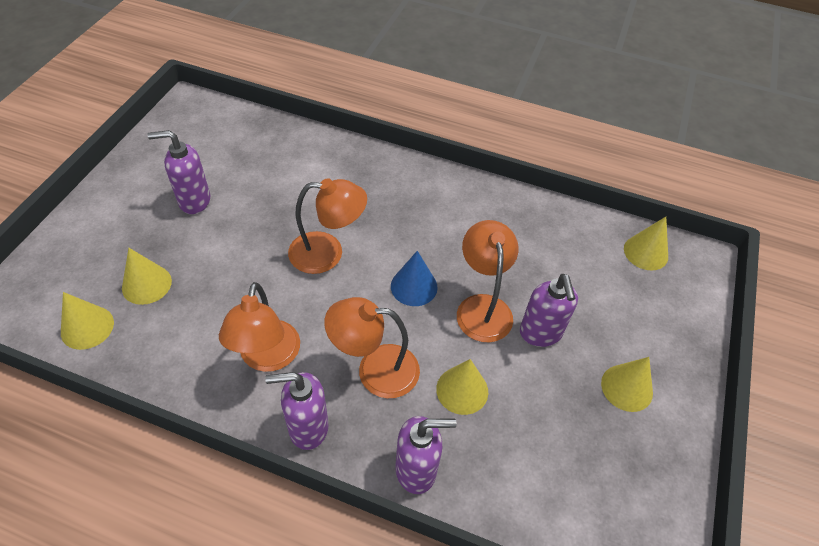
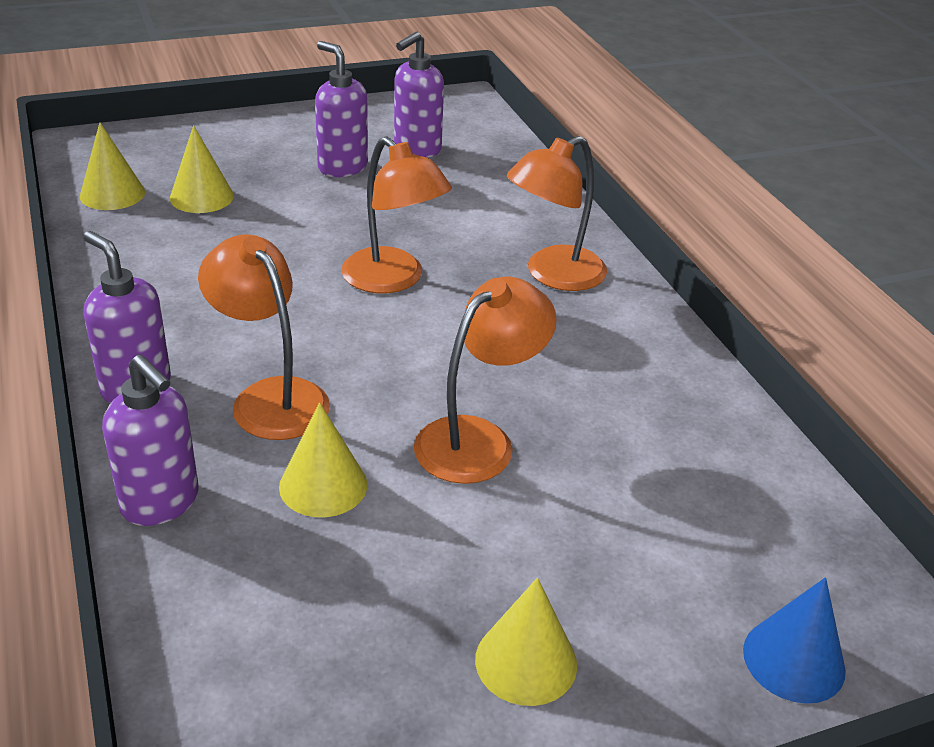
camera: 50 degrees right, 15 degrees down
orange lamp [219,282,300,372] -> orange lamp moved to [507,136,607,291]
blue cone [391,251,438,306] -> blue cone moved to [743,577,846,704]
purple soap dispenser [520,274,578,347] -> purple soap dispenser moved to [394,32,444,157]
yellow cone [624,217,668,270] -> none

